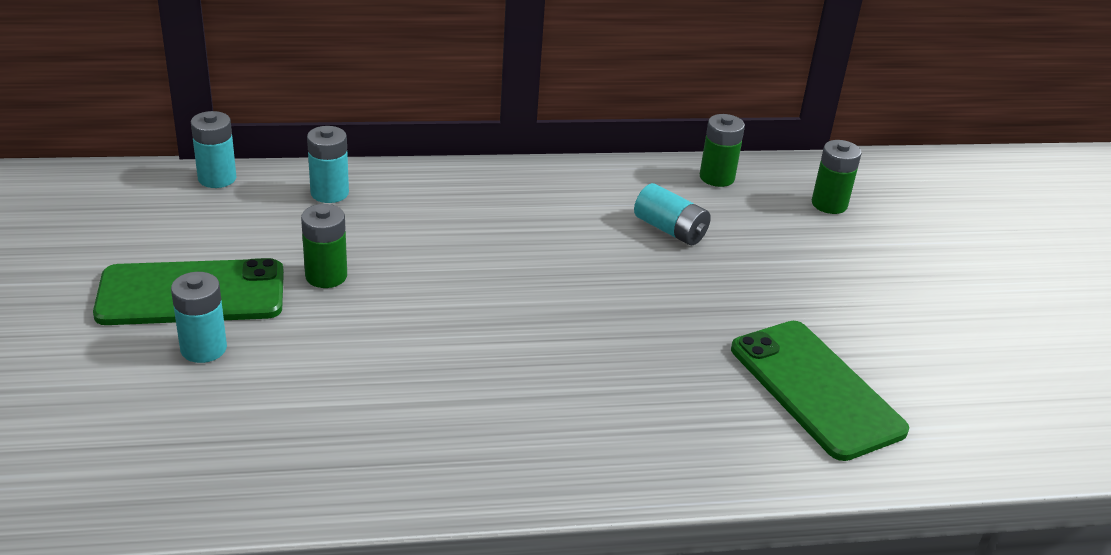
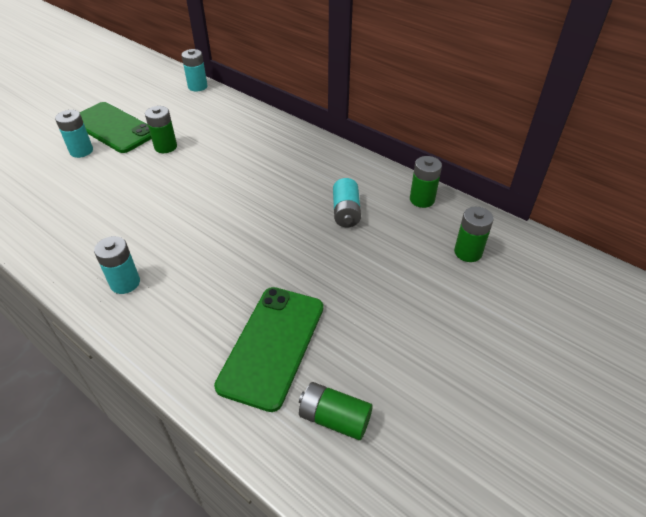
camera: 50 degrees right, 10 degrees up
turquoise battery [307,126,349,203] -> turquoise battery moved to [94,236,140,294]
none -> green battery [299,382,373,440]

